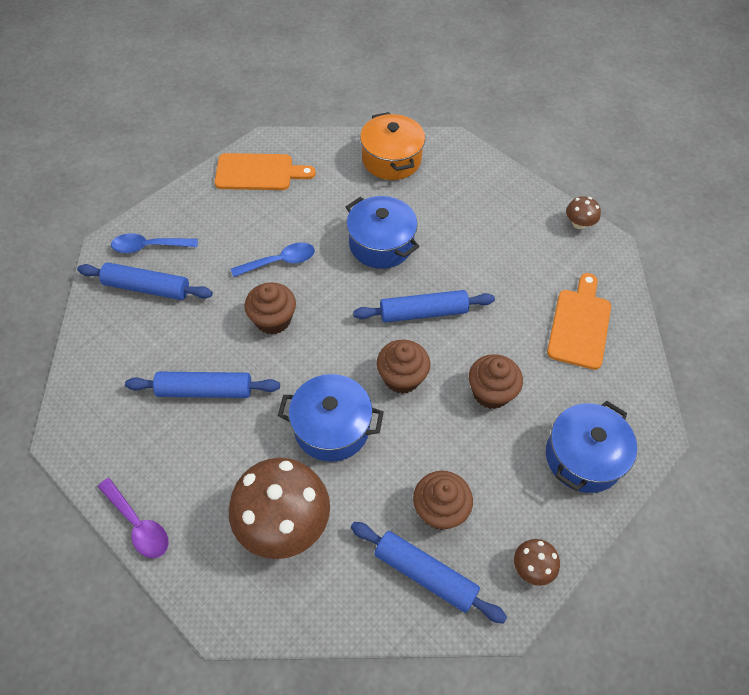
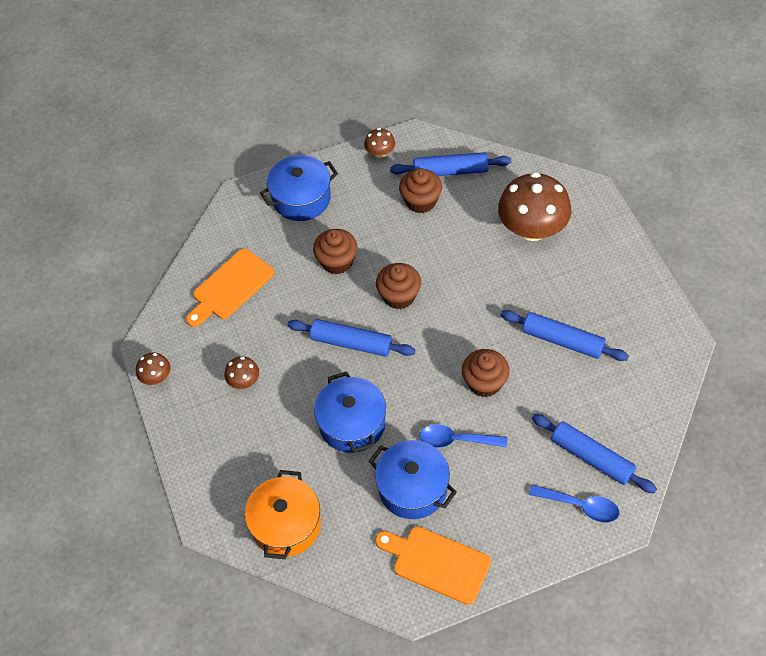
camera: 150 degrees left, 0 degrees up
purple spoon [98,478,168,558] -> none
blue pot [278,374,384,462] -> blue pot moved to [369,440,457,519]
blue rolling pin [351,522,507,624] -> blue rolling pin turned 60 degrees counterclockwise [390,152,511,176]
none -> brown mushroom [225,356,259,389]

